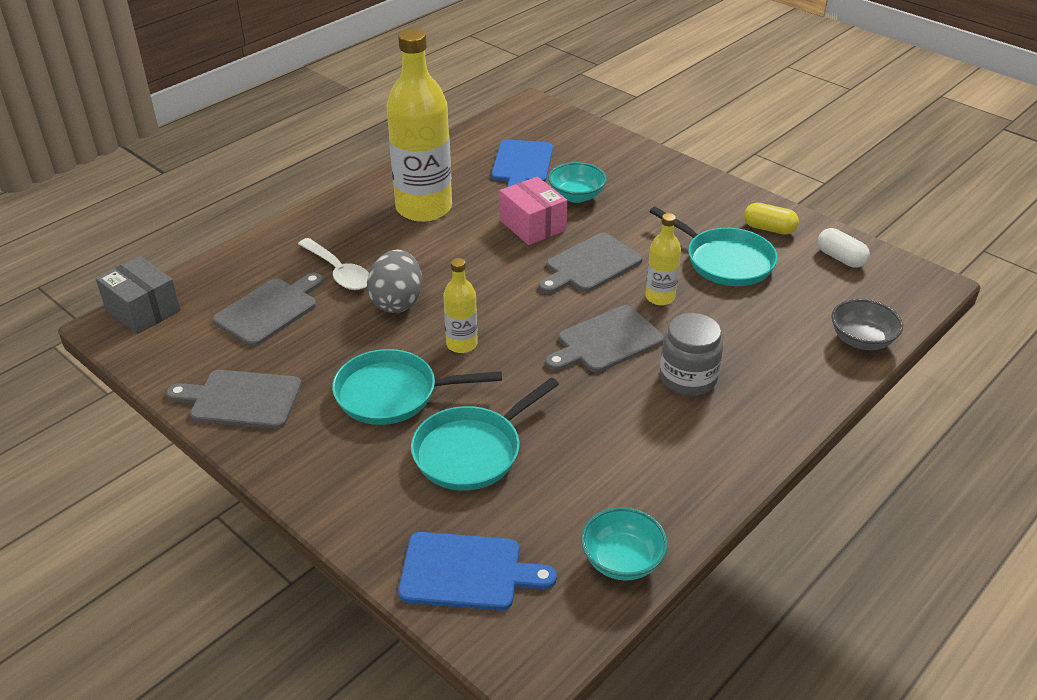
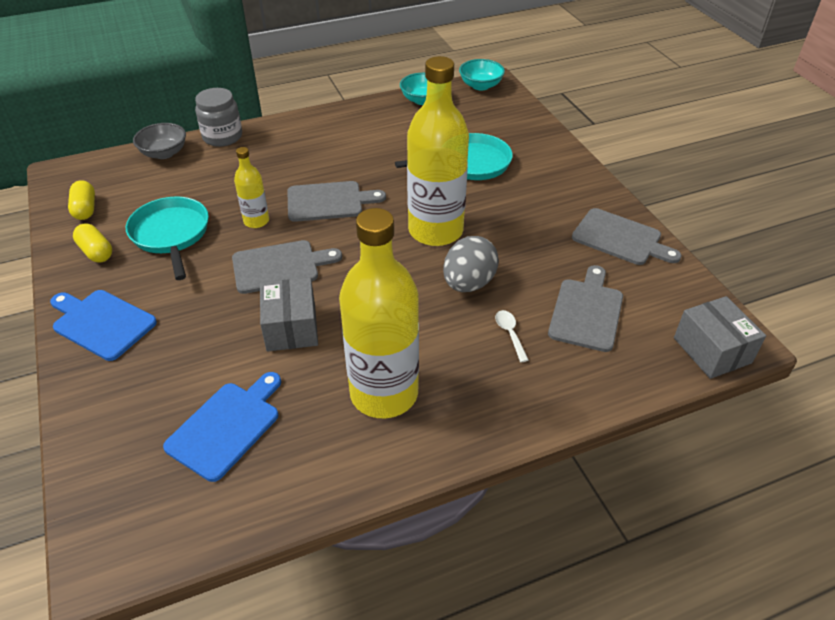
camera: 155 degrees left, 5 degrees up
grey cutting board [213,273,323,346] -> grey cutting board turned 135 degrees clockwise [548,265,623,352]
white spoon [298,238,369,290] -> white spoon [495,310,528,362], size x0.57
turquoise pan [332,349,502,425] -> none
blue cutting board [398,532,557,611] -> blue cutting board moved to [50,290,157,361]
yellow bottle [443,258,478,353] -> yellow bottle [407,56,469,246], size x2.11
pink box [500,177,567,245] -> grey box [260,278,318,352]
turquoise bowl [548,162,607,203] -> turquoise bowl moved to [459,59,505,91]
grey jar [660,313,723,396] -> grey jar moved to [195,88,242,147]
white capsule [817,228,870,268] -> yellow capsule [68,180,95,220]

